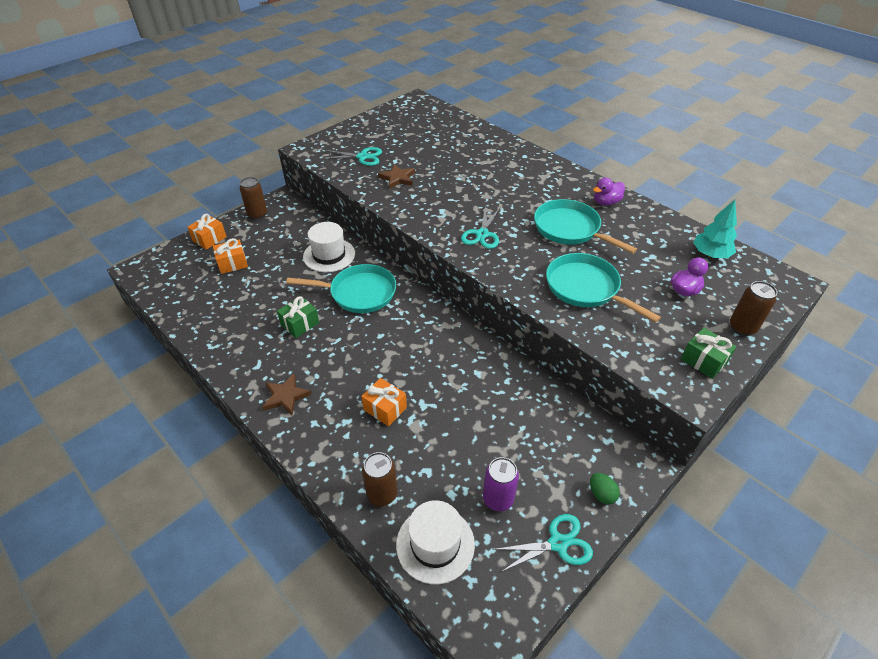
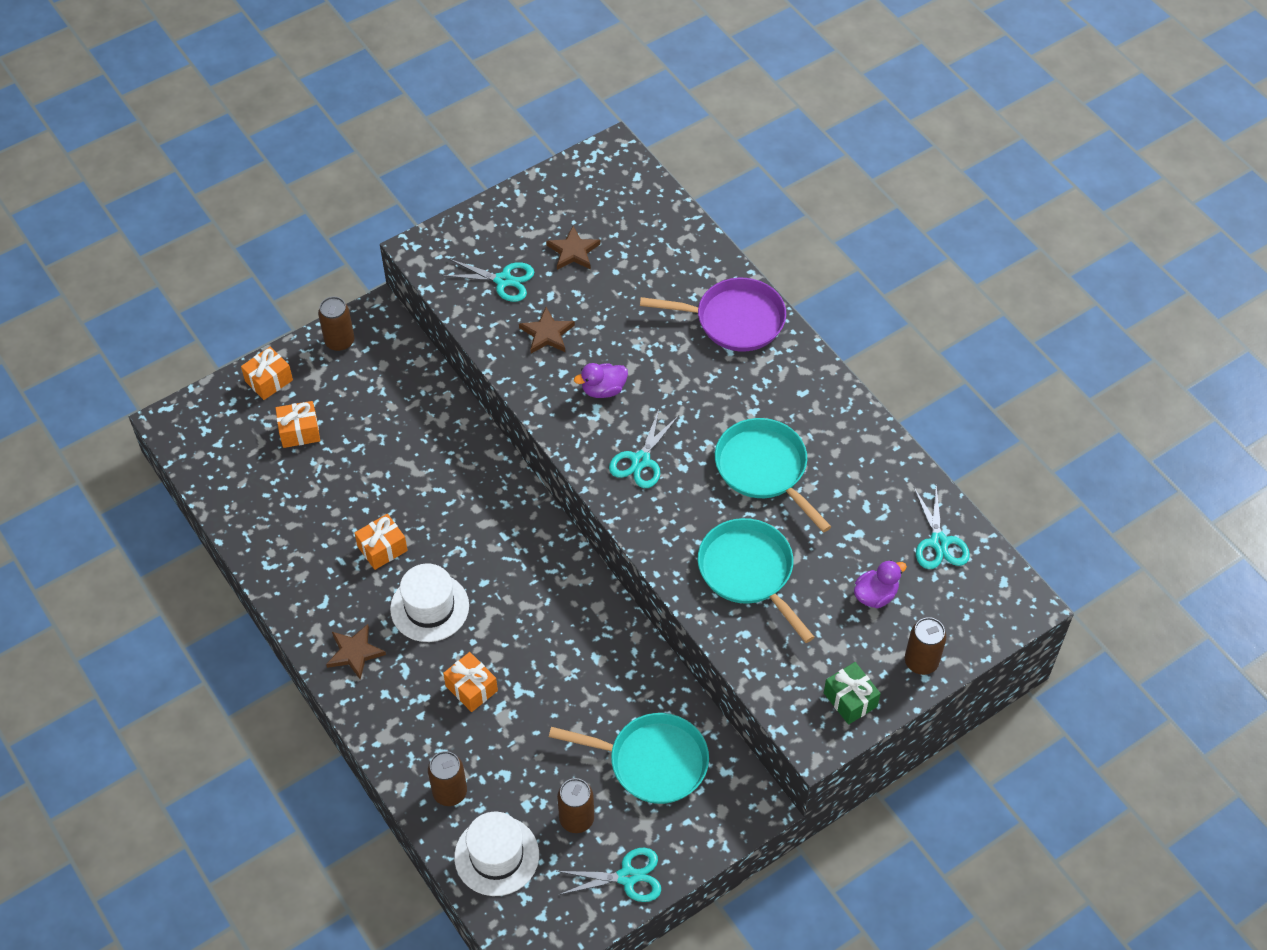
camera: 10 degrees right, 10 degrees up
green gift [277,296,319,338] -> orange gift [355,514,408,570]
turquoise pan [286,264,396,313] -> turquoise pan moved to [549,713,709,804]
white hat [303,222,355,272] -> white hat moved to [390,563,469,642]
purple can [483,457,519,511] -> brown can [557,778,594,833]
green egg [590,473,620,504] -> none
purple duck [593,178,625,205] -> purple duck moved to [574,363,628,398]
turquoise tree [693,200,737,258] -> turquoise scissors [914,485,970,569]
none -> brown star [546,226,600,270]
none -> purple pan [640,278,786,351]

